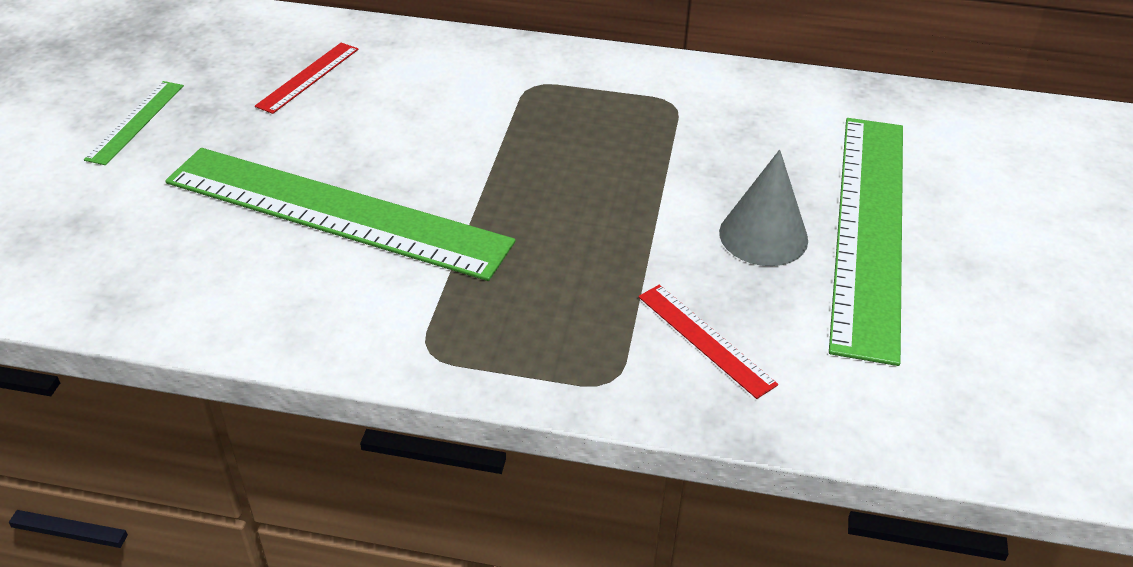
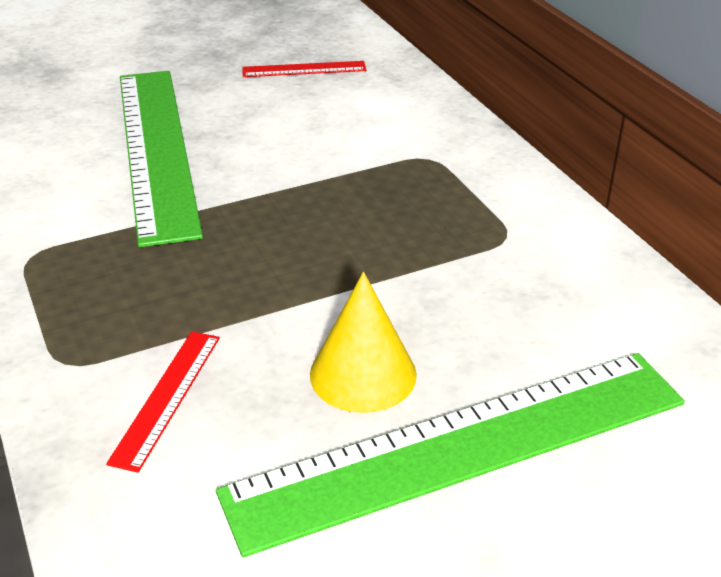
camera: 55 degrees right, 5 degrees down
green ruler [84,81,184,165] -> none
grey cone [719,150,808,266] -> yellow cone [310,272,417,413]

